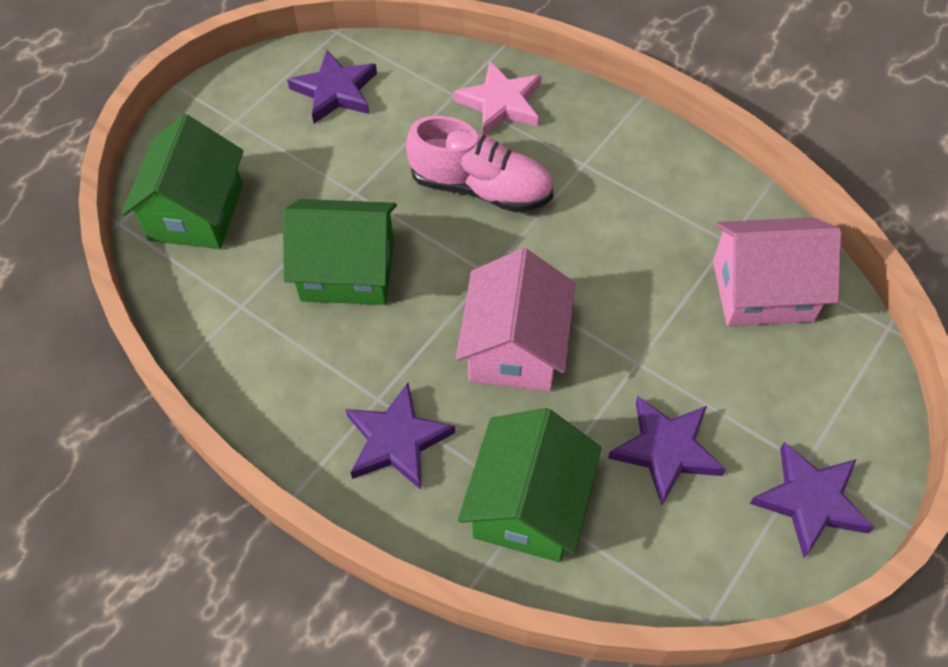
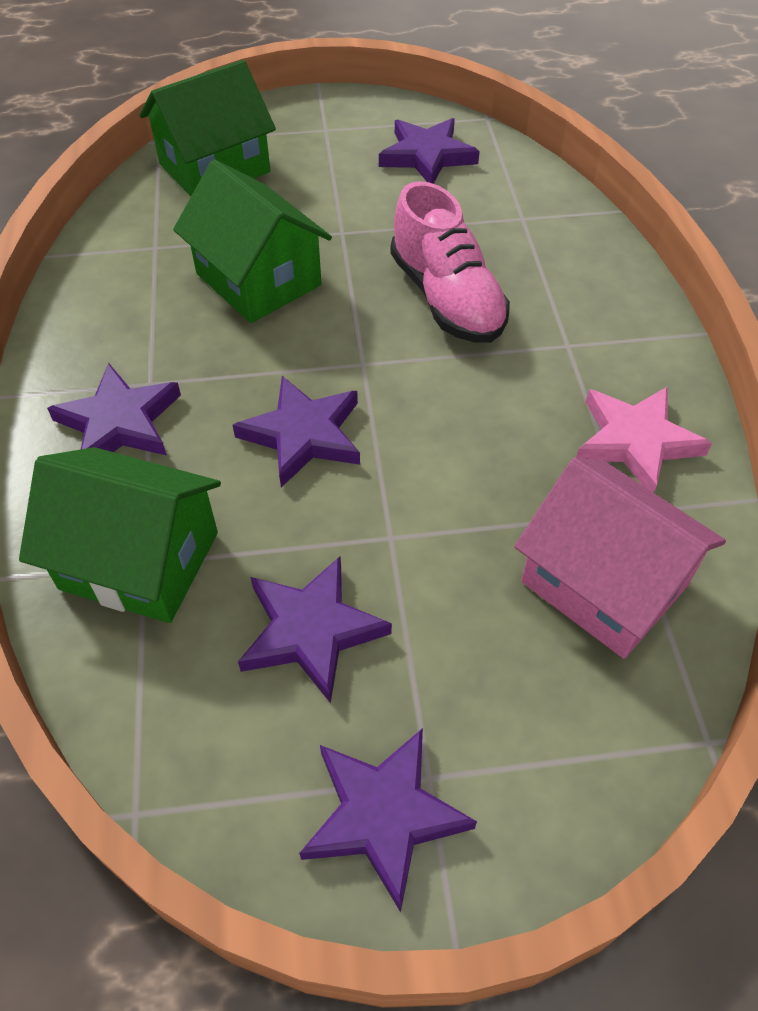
camera: 45 degrees right, 5 degrees down
pink star [453,61,541,135] -> pink star moved to [576,386,712,493]
pink house [456,248,575,391] -> purple star [233,376,360,487]
green house [458,408,602,562] -> green house turned 45 degrees clockwise [19,447,221,623]

